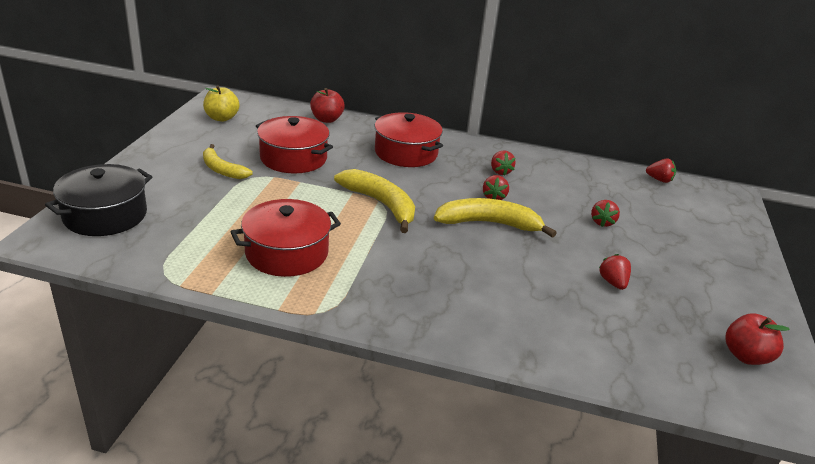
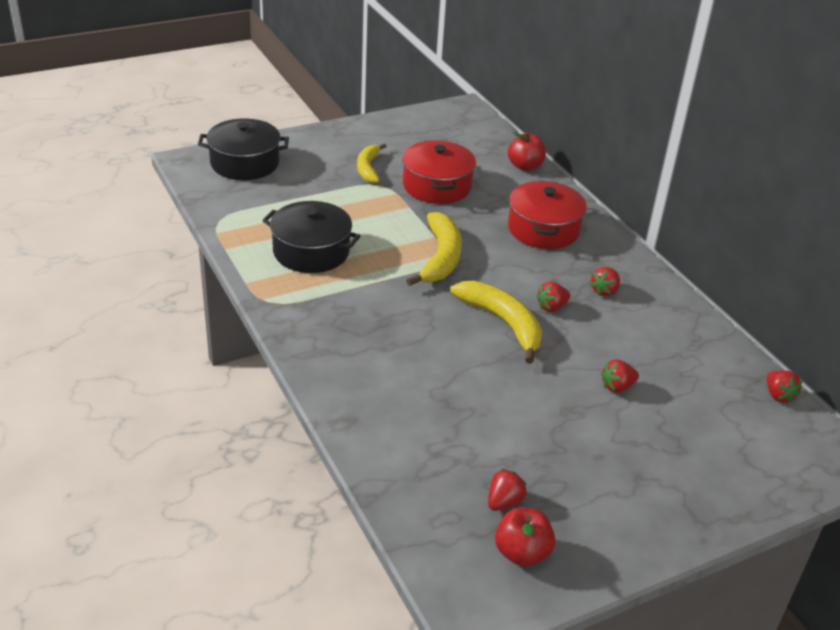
camera: 50 degrees right, 5 degrees up
yellow apple [203,86,239,122] -> none
red pot [231,199,341,277] -> black pot [262,201,360,273]
red strawberry [599,254,631,290] -> red strawberry moved to [488,469,527,511]

